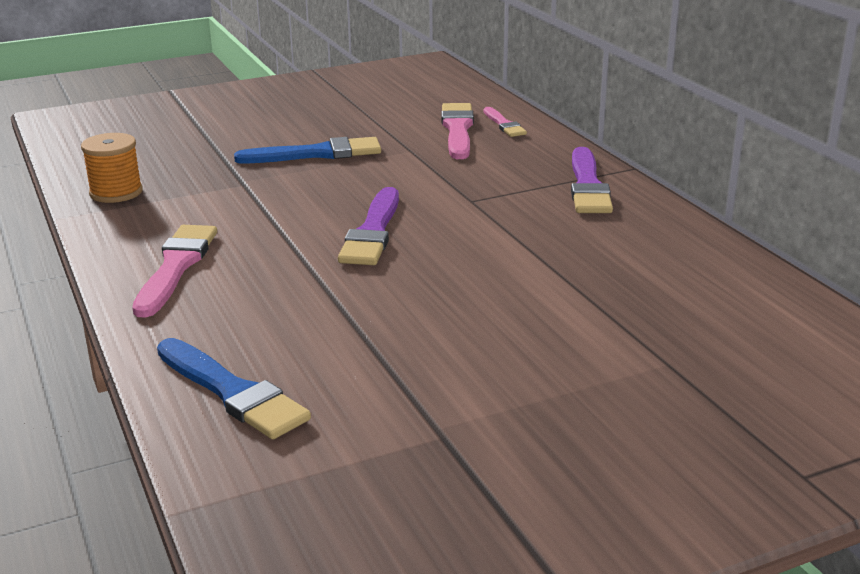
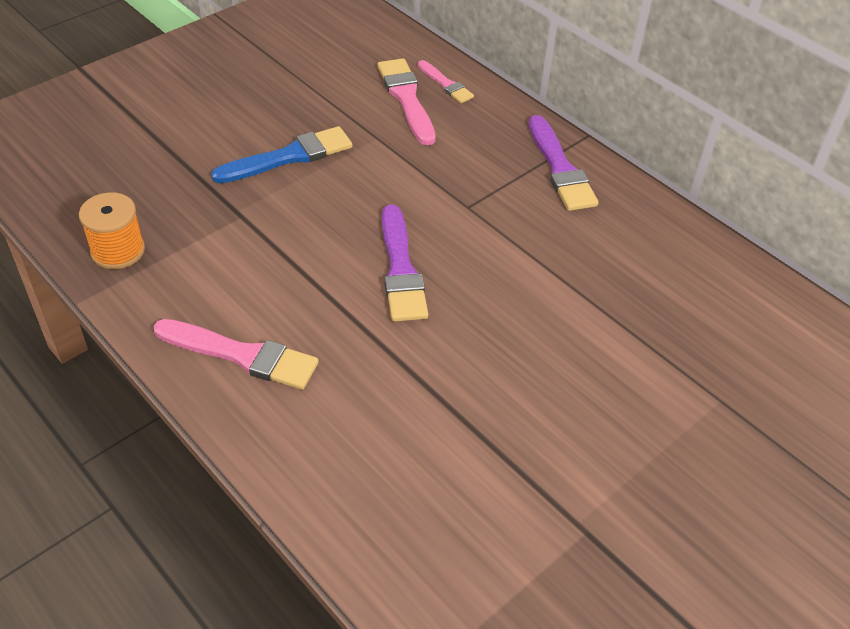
camera: 20 degrees left, 20 degrees up
pink brush [132,225,217,318] -> pink brush turned 120 degrees clockwise [153,319,319,390]
blue brush [157,338,311,439] -> none

